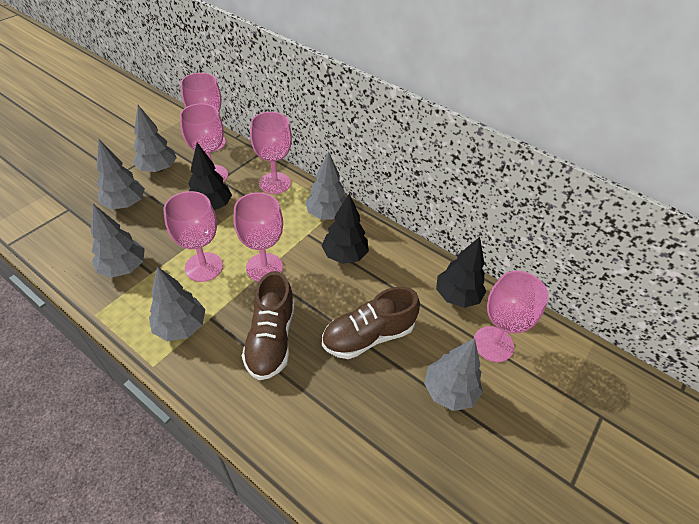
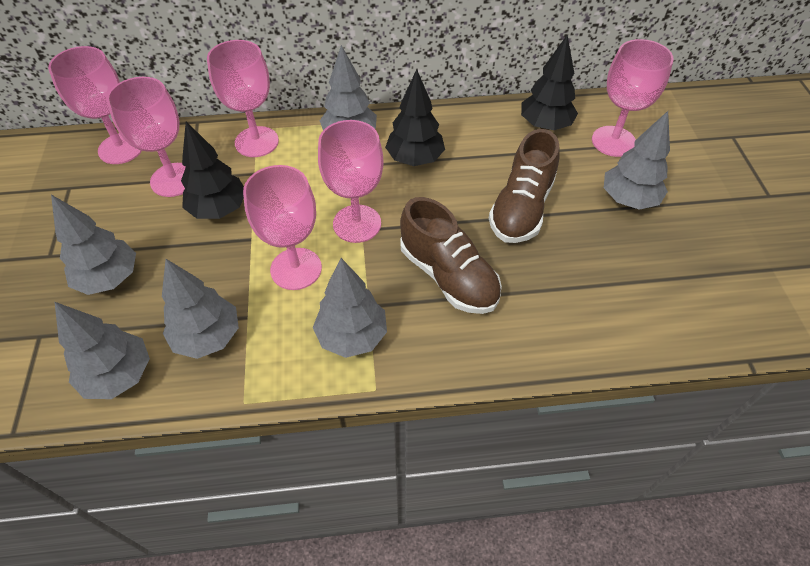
camera: 40 degrees left, 5 degrees up
grey tree [133,105,177,173] -> grey tree moved to [55,302,150,399]

